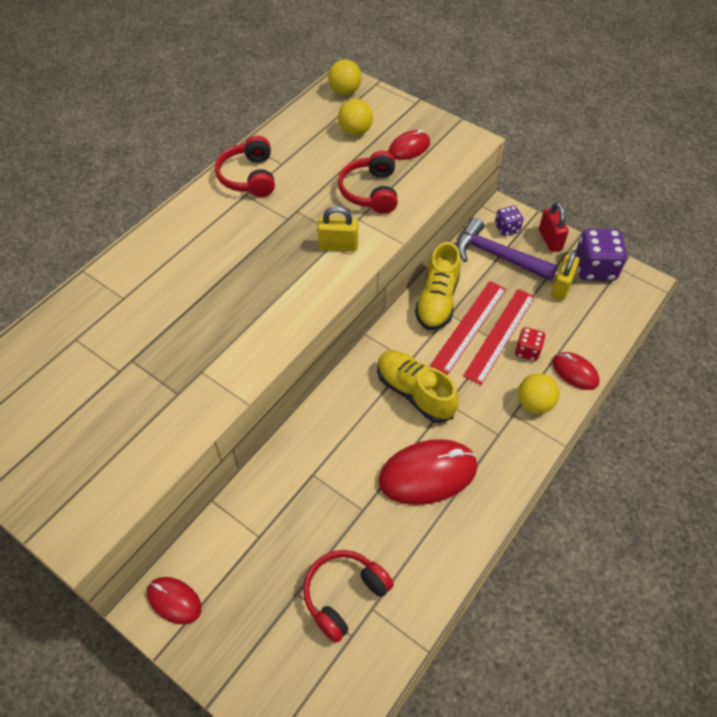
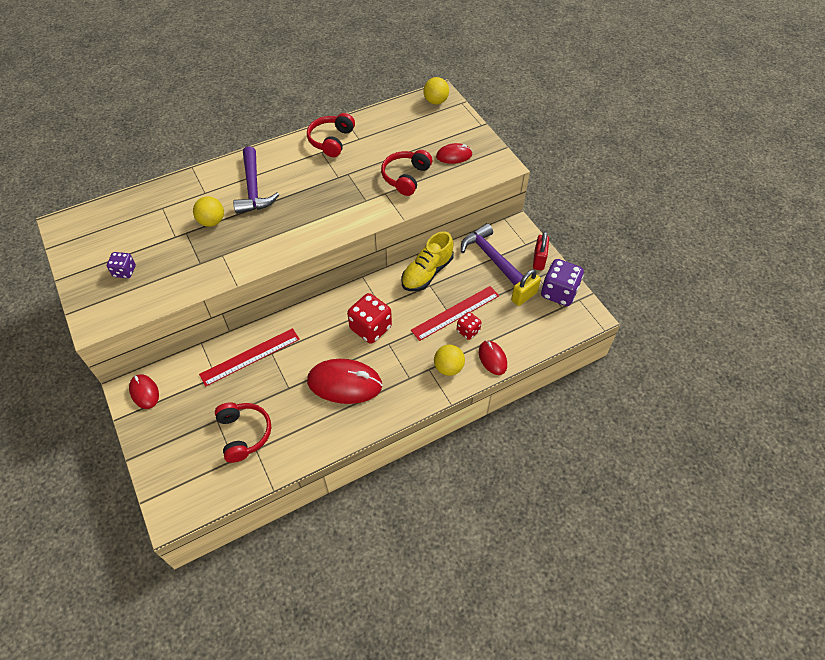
camera: 25 degrees right, 0 degrees up
red headphones [303,550,394,643] -> red headphones turned 90 degrees clockwise [215,402,271,463]
yellow padlock [317,206,358,252] -> none
yellow ball [338,99,373,136] -> yellow ball moved to [193,196,224,227]
yellow shoe [377,350,459,423] -> red dice [347,293,392,344]
red ruler [430,281,506,375] -> red ruler moved to [199,328,300,387]
purple dice [495,206,523,236] -> purple dice moved to [107,252,136,278]
none -> purple hammer [233,146,279,214]

